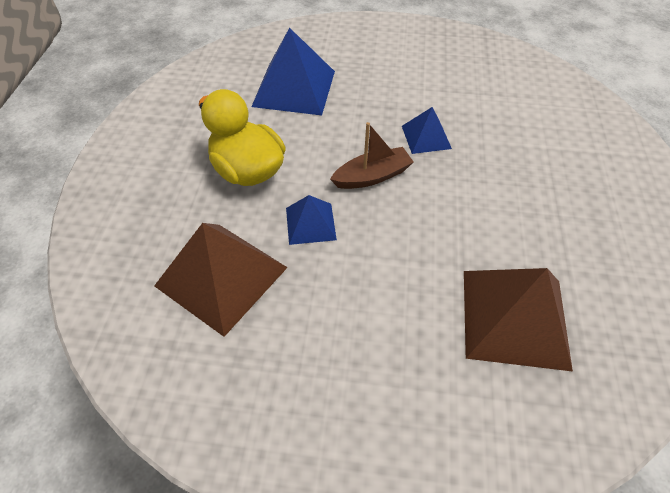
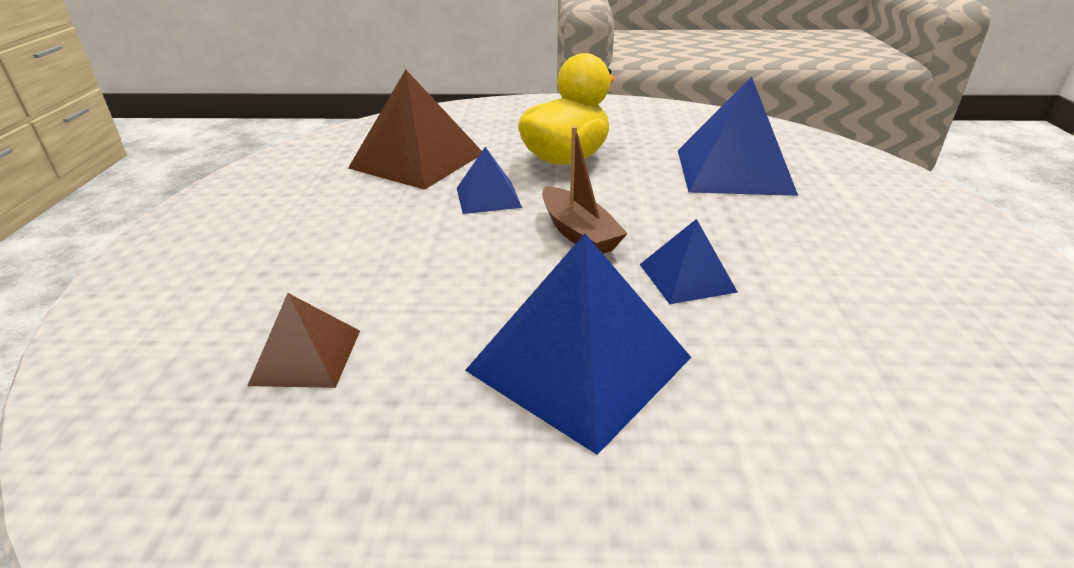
camera: 85 degrees right, 20 degrees down
brown pyramid [464,268,573,372] -> brown pyramid [247,293,360,388], size x0.54
none -> blue pyramid [465,234,691,455]

